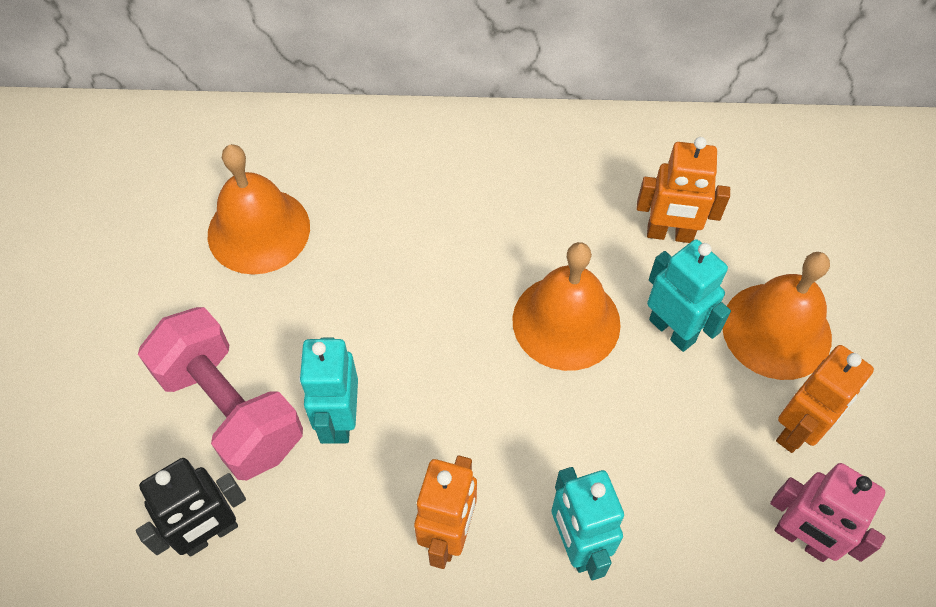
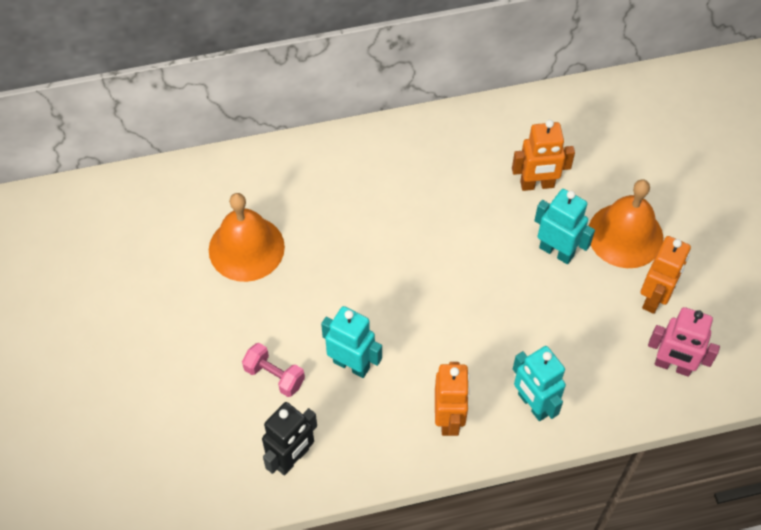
camera: 15 degrees left, 0 degrees up
pink dumbbell [138,307,303,480] -> pink dumbbell [242,343,305,397], size x0.51
turquoise robot [299,338,358,444] -> turquoise robot turned 135 degrees clockwise [321,306,382,378]
orange bell [512,242,621,371] -> none

